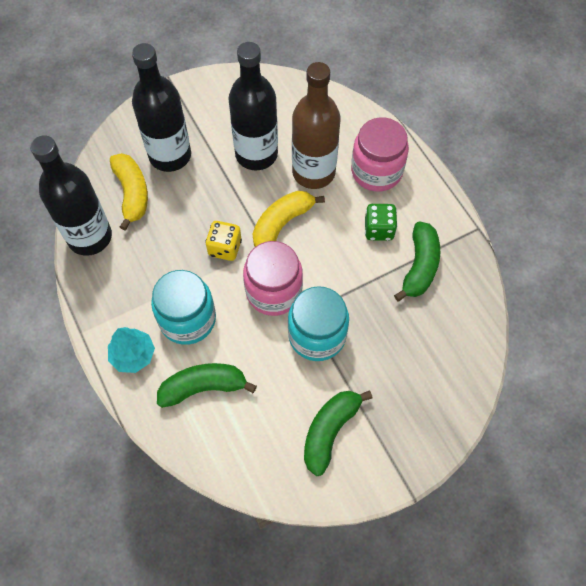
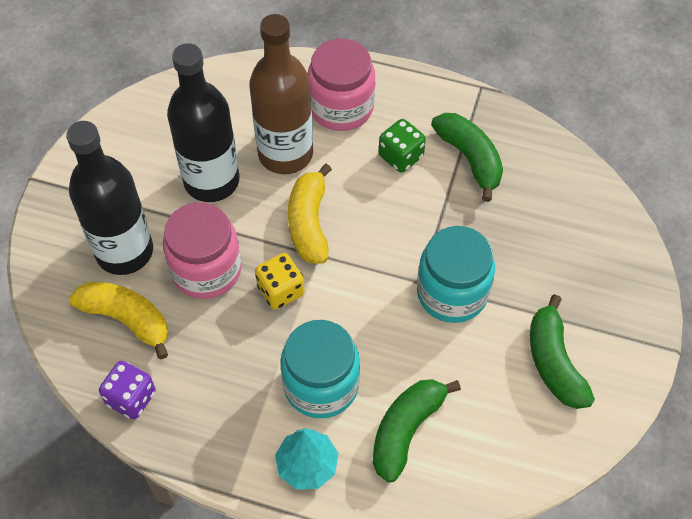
camera: 45 degrees left, 5 degrees down
black bottle [30,135,112,256] -> purple dice [99,361,156,419]
pink jar [243,241,303,316] -> pink jar moved to [163,202,242,299]

